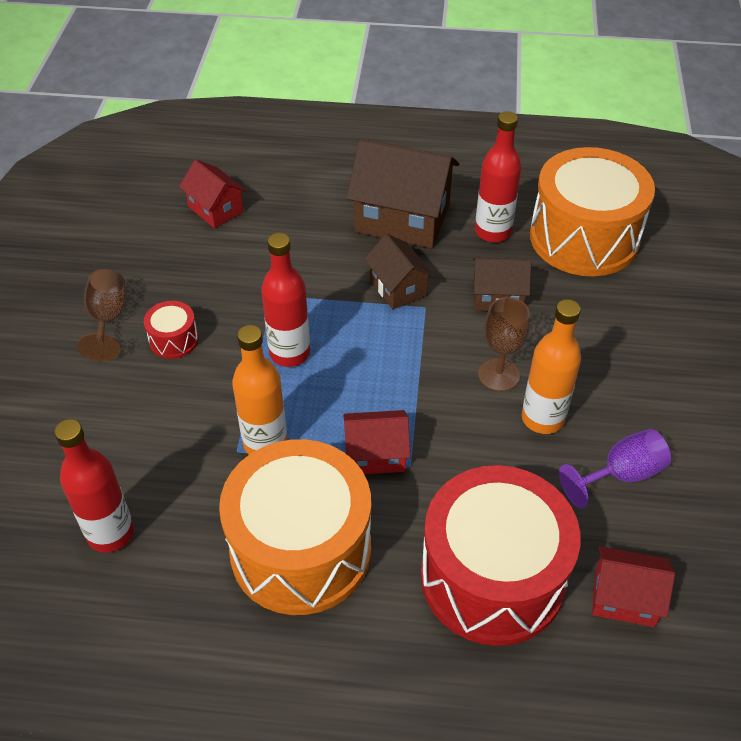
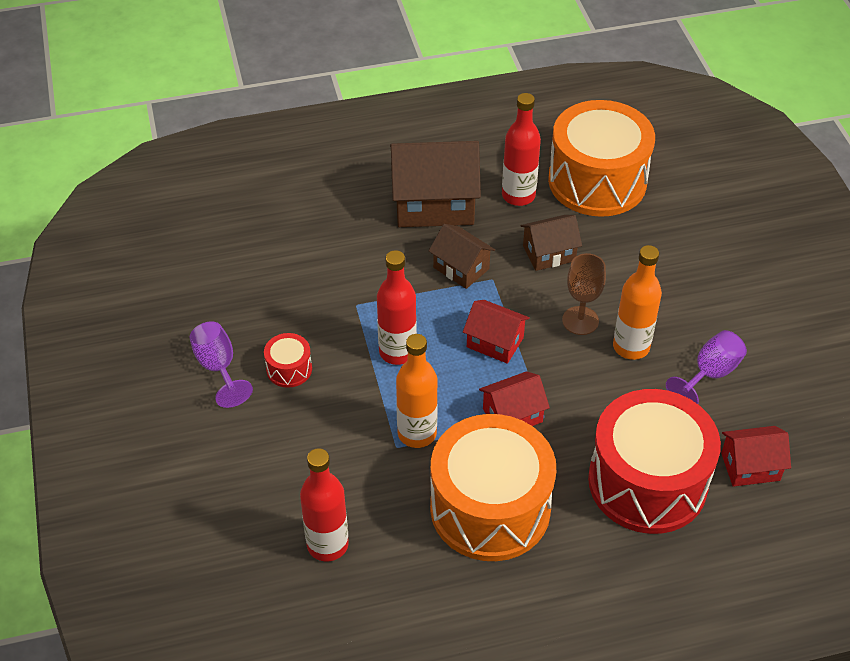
camera: 20 degrees left, 0 degrees up
brown goblet [77,269,126,362] -> purple goblet [190,321,253,408]
red house [179,160,246,228] -> red house moved to [463,300,530,364]

